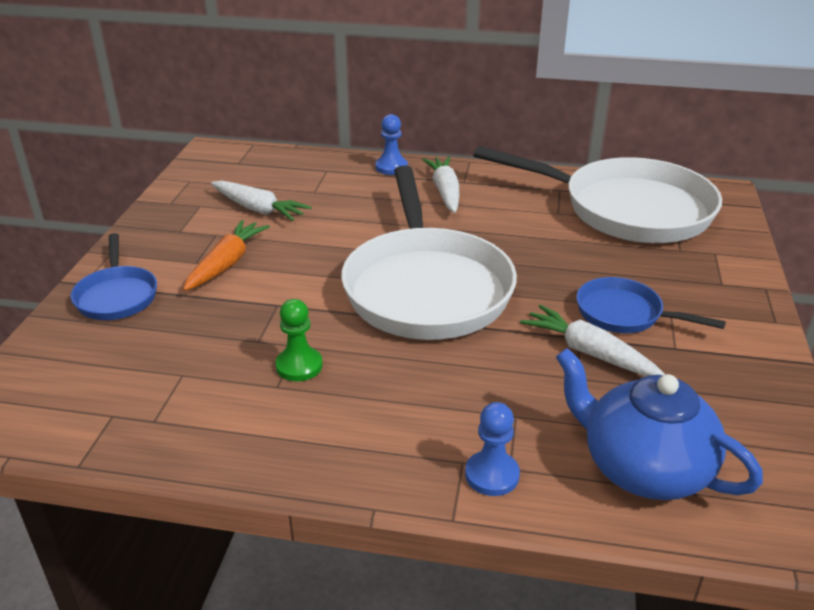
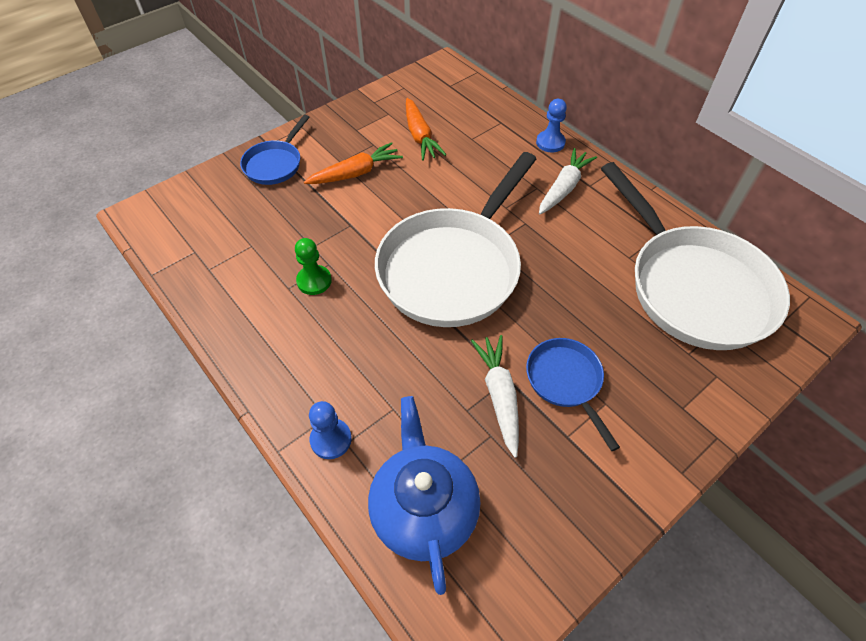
camera: 40 degrees right, 20 degrees up
white carrot [211,180,312,221] -> orange carrot [406,98,446,161]

